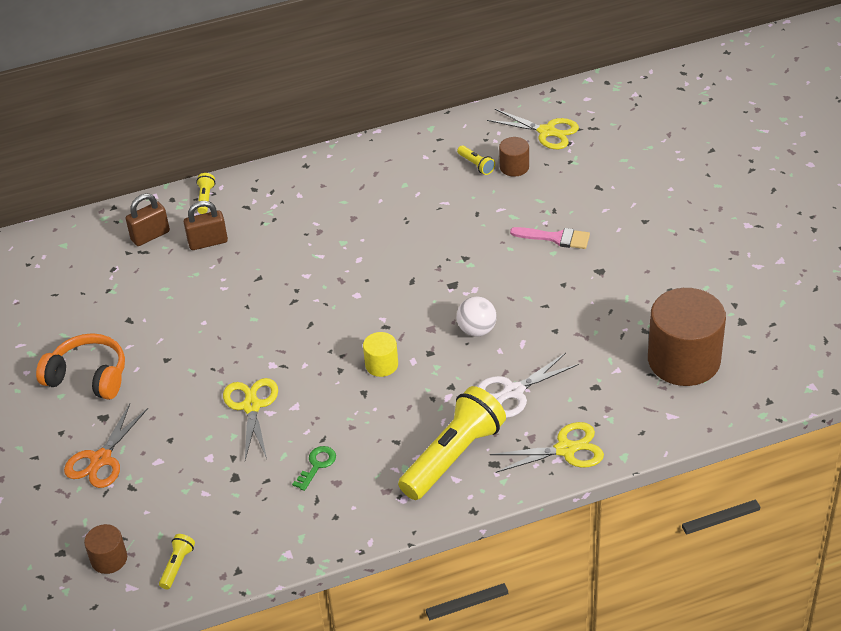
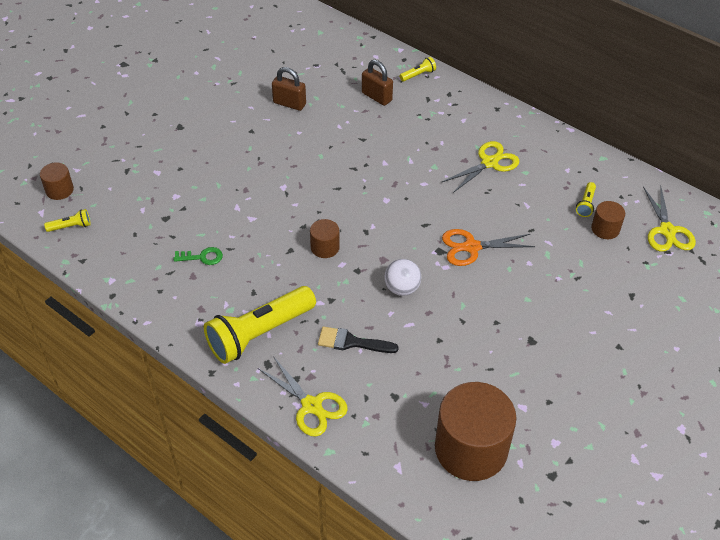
camera: 55 degrees right, 5 degrees up
orange headphones [36,333,125,400] -> none
orange scissors [64,404,148,488] -> orange scissors moved to [442,229,535,266]
brown padlock [126,193,170,246] -> brown padlock moved to [272,67,306,111]
yellow scissors [223,378,278,460] -> yellow scissors moved to [441,141,520,193]
yellow cylinder [363,332,398,377] -> brown cylinder [310,219,340,258]
yellow flashlight [398,386,506,500] -> yellow flashlight turned 135 degrees clockwise [204,286,316,364]
white scissors [477,353,579,418] -> black brush [318,327,399,353]
pink brush [510,227,590,249] -> none

